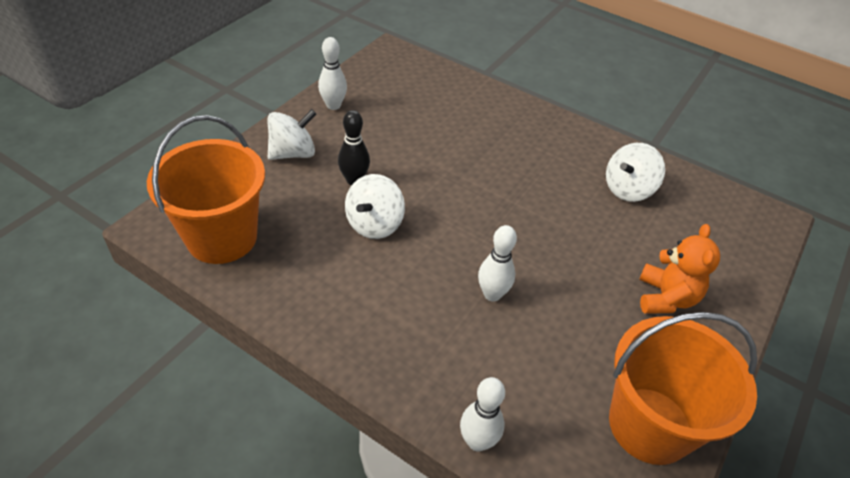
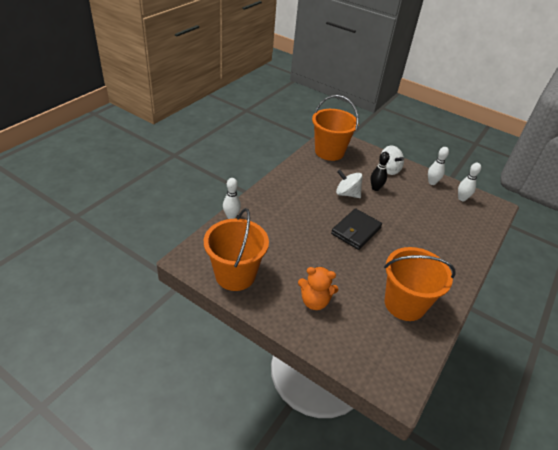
camera: 90 degrees right, 5 degrees down
white bowling pin [478,225,517,301] -> white bowling pin moved to [458,163,481,201]
white spinning top [606,143,665,202] -> orange bucket [384,247,456,321]
none -> black wallet [331,208,382,250]

